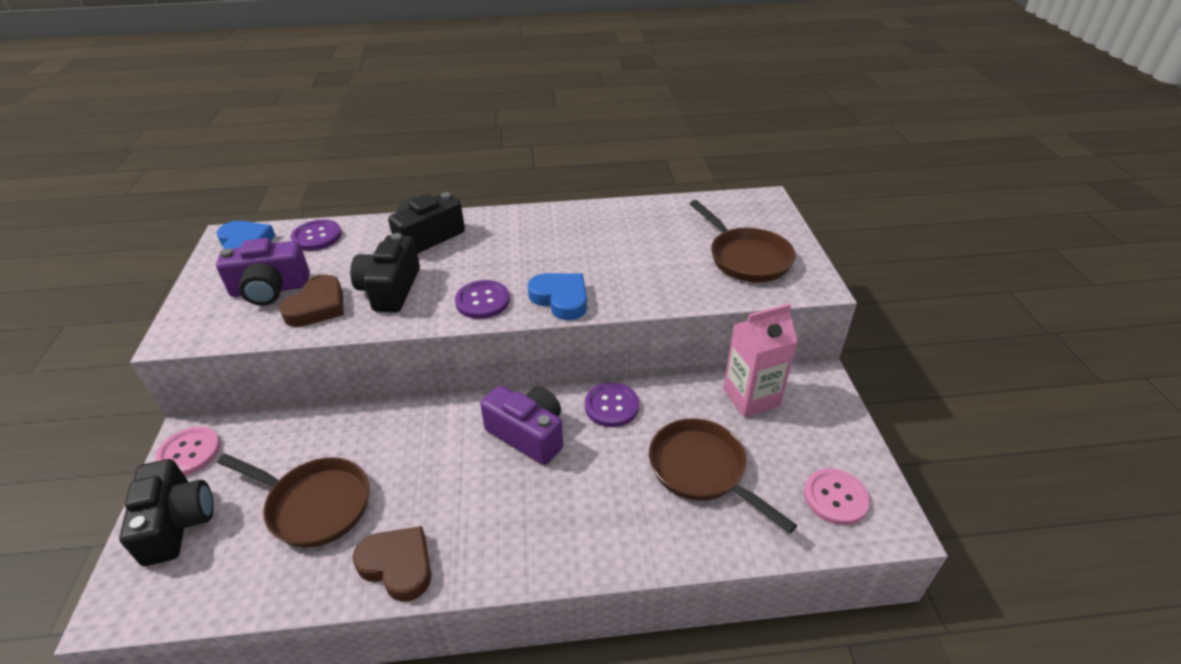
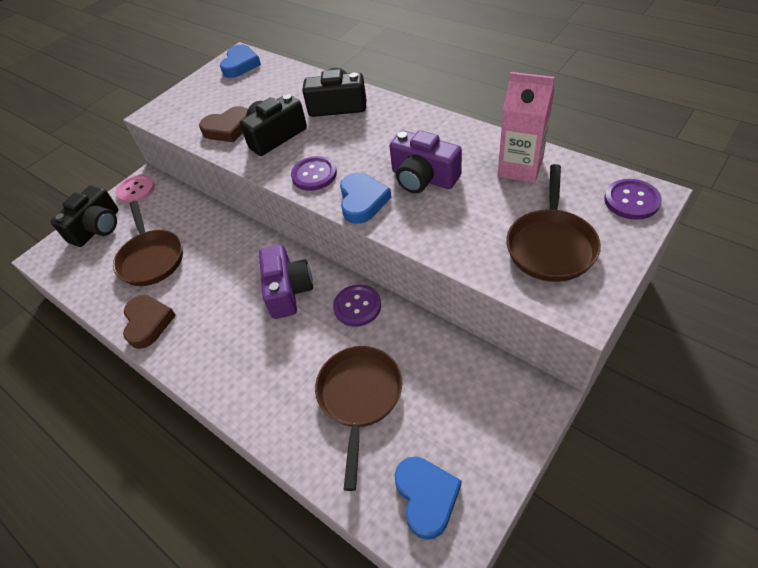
camera: 50 degrees right, 10 degrees up
purple camera [216,238,310,306] -> purple camera moved to [389,130,462,193]
purple button [291,219,342,251] -> purple button moved to [604,179,662,220]
pink carton [723,303,798,418] -> pink carton moved to [498,72,555,183]
pink button [804,469,870,525] -> blue heart [394,457,462,540]

